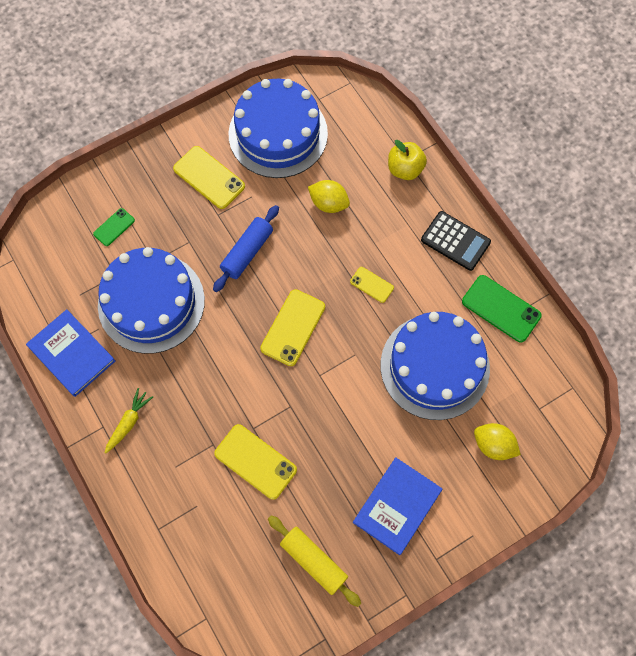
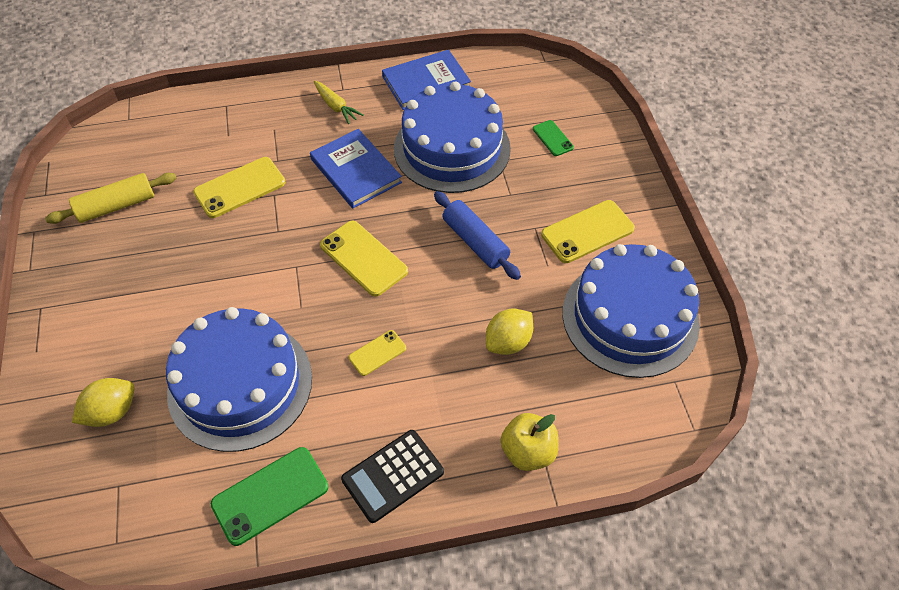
camera: 110 degrees right, 15 degrees down
blue book [353,457,442,555] -> blue book moved to [310,129,402,208]

